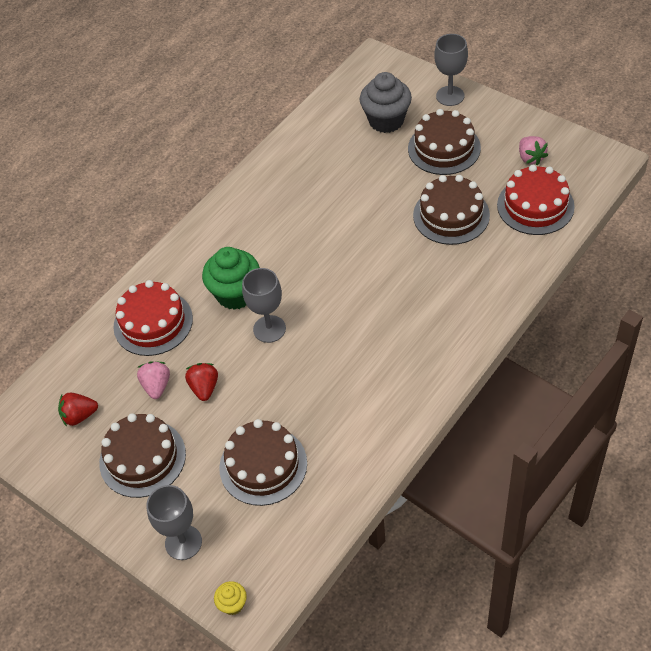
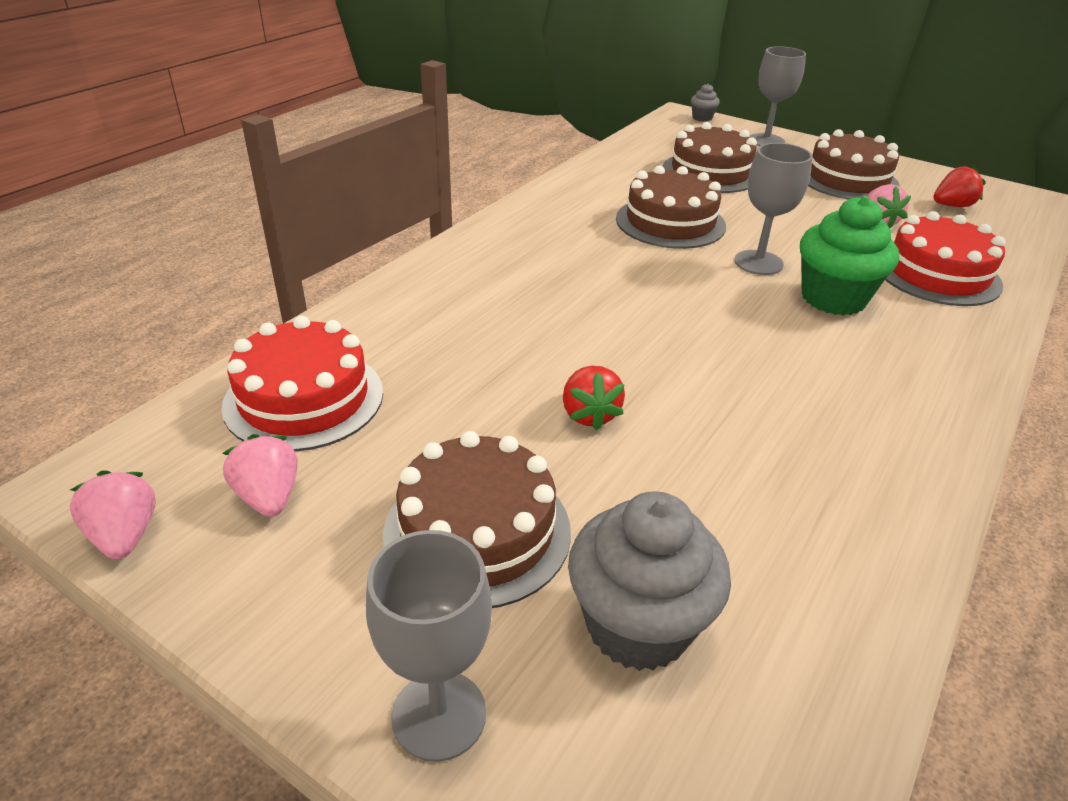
camera: 170 degrees right, 15 degrees down
red strawberry [185,363,218,401] -> red strawberry moved to [563,366,625,430]
yellow cupcake [214,581,247,615] -> grey cupcake [691,83,720,122]
brown cake [413,175,490,245] -> brown cake moved to [616,166,726,249]
none -> pink strawberry [70,470,156,559]

